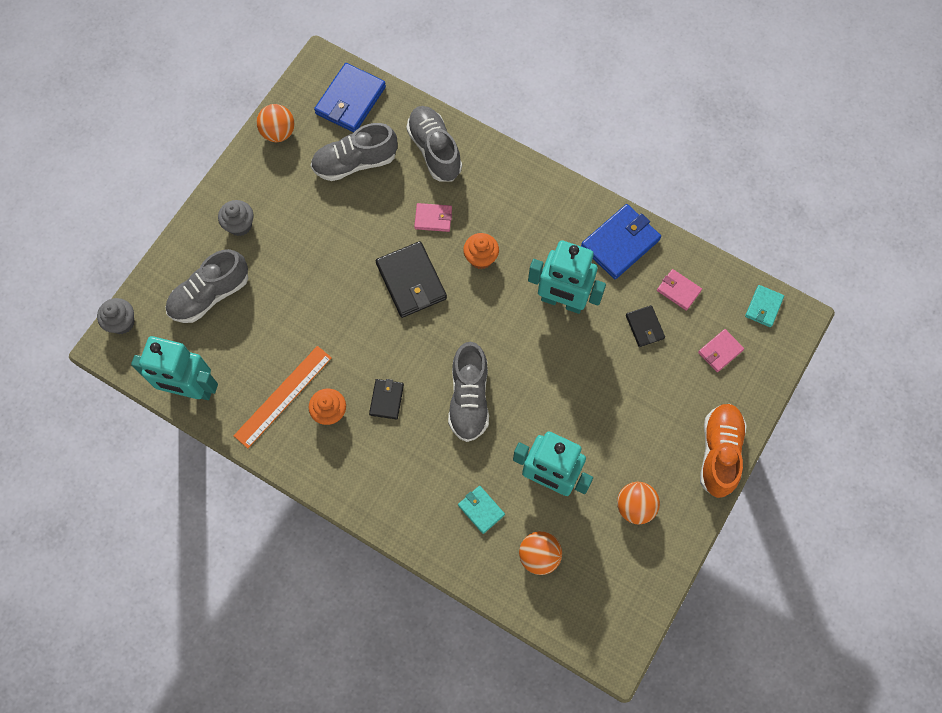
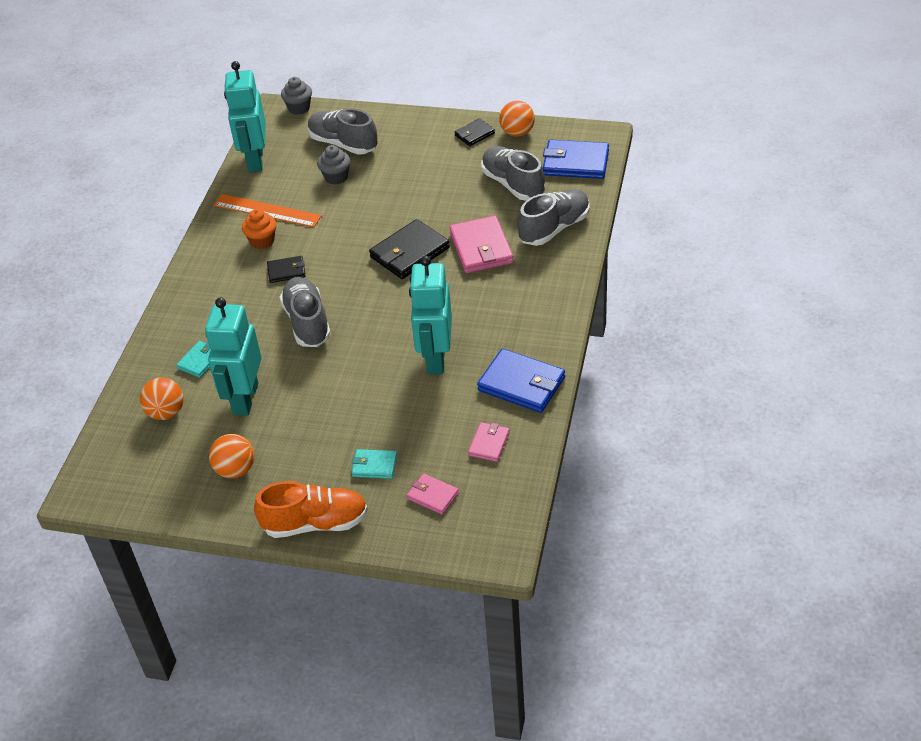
camera: 75 degrees right, 25 degrees down
grey cupcake [218,200,254,236] -> grey cupcake moved to [317,145,350,185]
pink wallet [414,203,452,232] -> pink wallet [449,216,514,273], size x1.82
grey shoe [448,342,489,442] -> grey shoe turned 90 degrees clockwise [280,277,331,347]
orange cupcake [463,233,499,269] -> none
black wallet [626,305,665,347] -> black wallet moved to [454,118,495,146]
turquoise wallet [745,285,784,327] -> turquoise wallet moved to [351,449,397,479]

